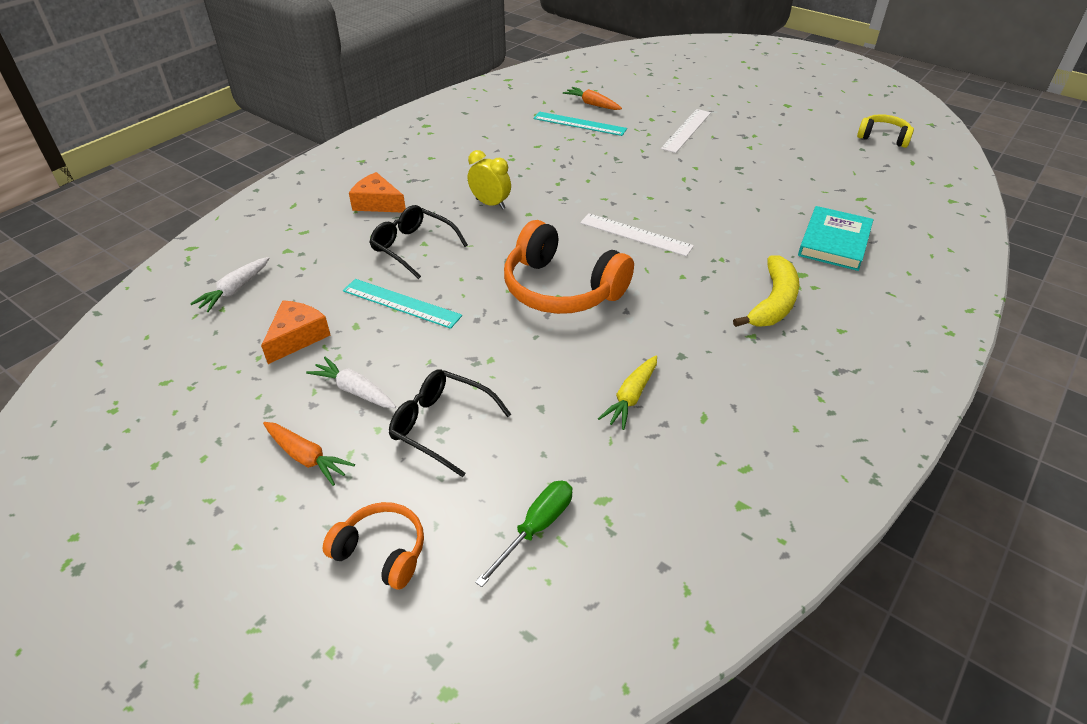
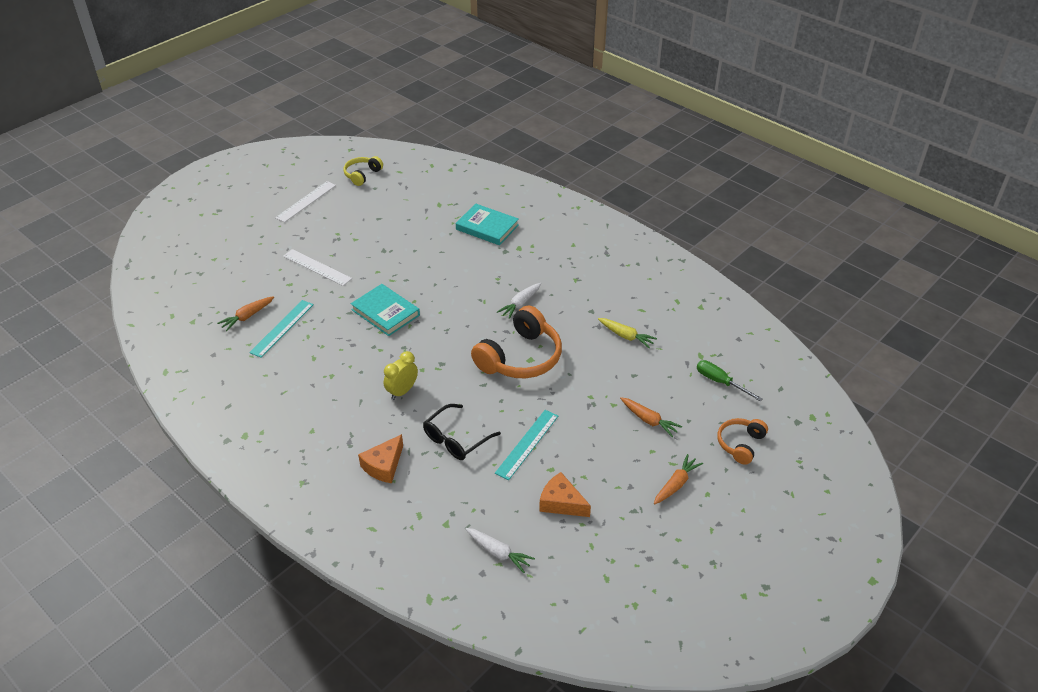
camera: 85 degrees left, 0 degrees up
white carrot [306,357,396,408] -> white carrot moved to [497,283,541,319]
black glasses [389,369,511,477] -> orange carrot [620,397,682,437]
white ruler [580,213,694,256] -> white ruler moved to [275,181,336,223]
yellow banana [733,255,799,327] -> none
none -> turquoise book [351,284,420,336]

